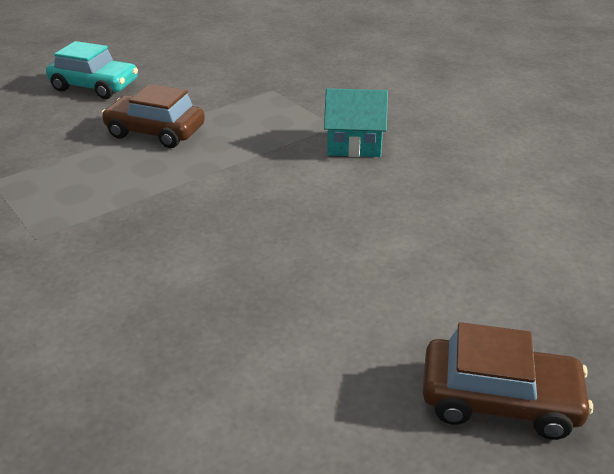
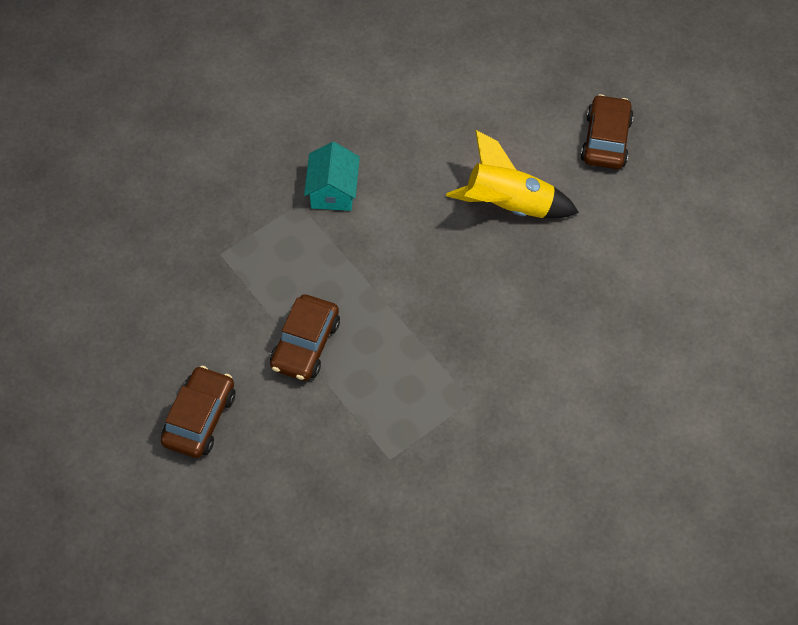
camera: 90 degrees left, 25 degrees up
turquoise car [46,41,138,99] -> brown car [161,366,235,458]
none -> yellow rocket [446,130,579,218]

